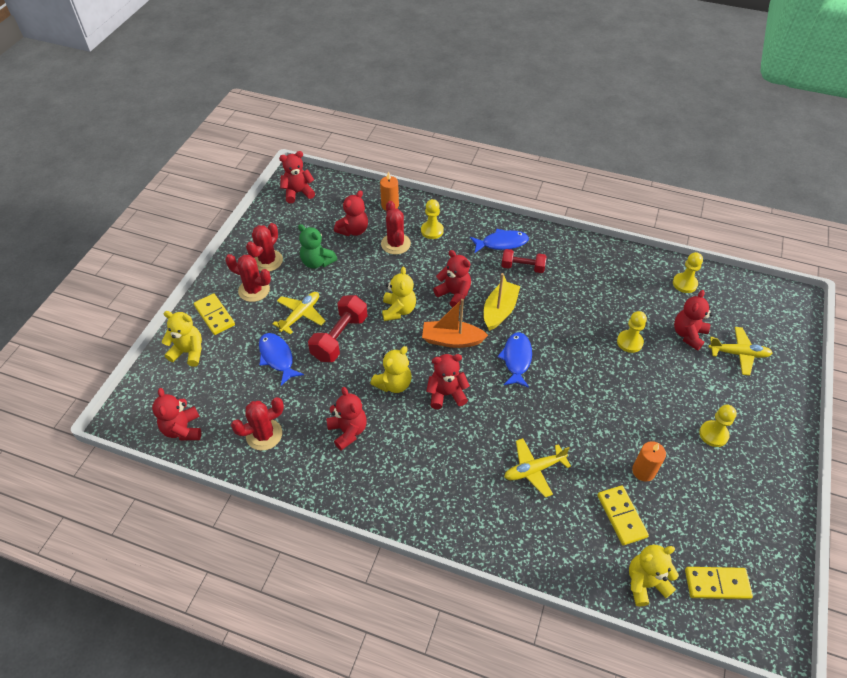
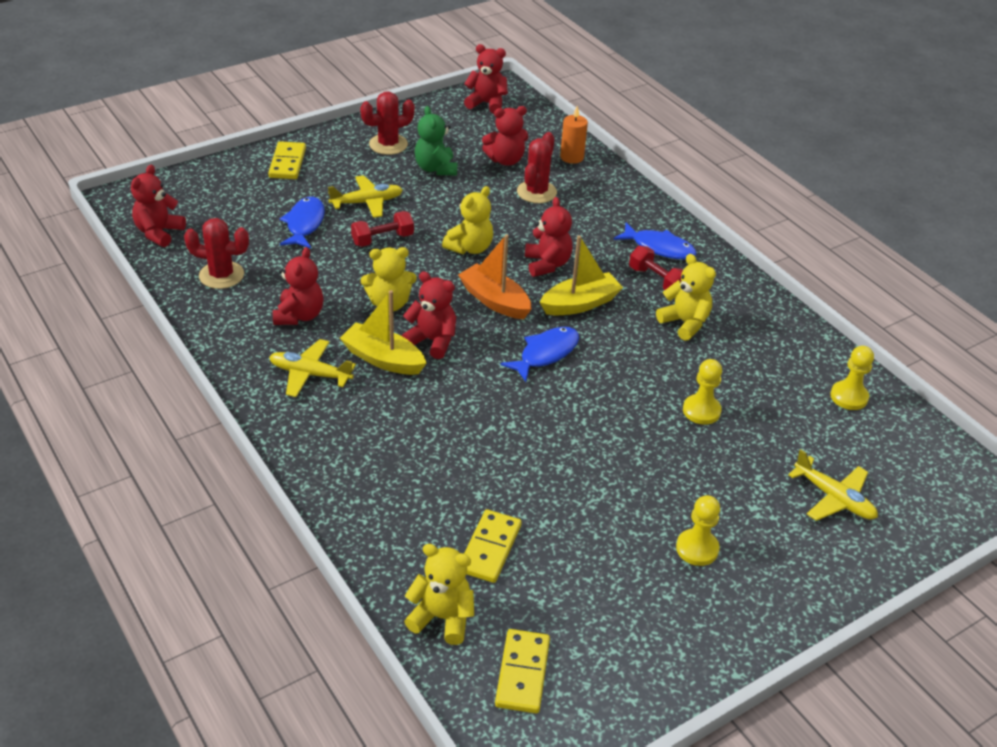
camera: 35 degrees right, 10 degrees down
yellow teddy bear [162,311,202,367] -> yellow teddy bear moved to [656,254,716,341]
red cactus [225,254,271,302] -> none
red dumbbell [308,295,368,362] -> red dumbbell [351,211,414,247], size x0.65
yellow pawn [421,199,444,239] -> none
yellow plane [504,438,571,497] -> yellow plane moved to [269,339,356,397]
orange candle [632,441,666,481] -> none
red teddy bear [674,290,713,351] -> none
yellow domino [685,567,753,599] -> yellow domino turned 60 degrees clockwise [495,629,550,713]
none -> yellow boat [340,290,426,375]

